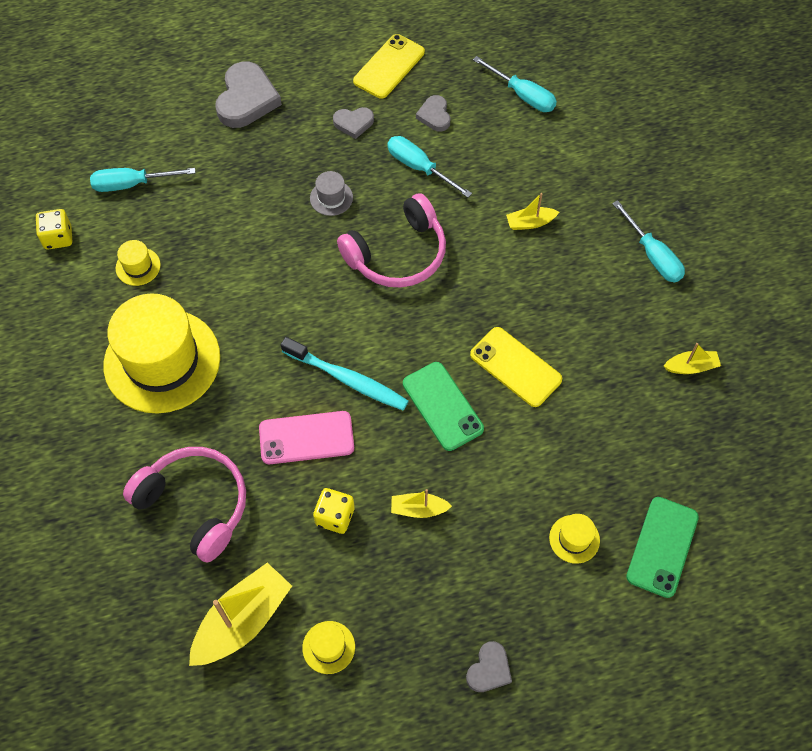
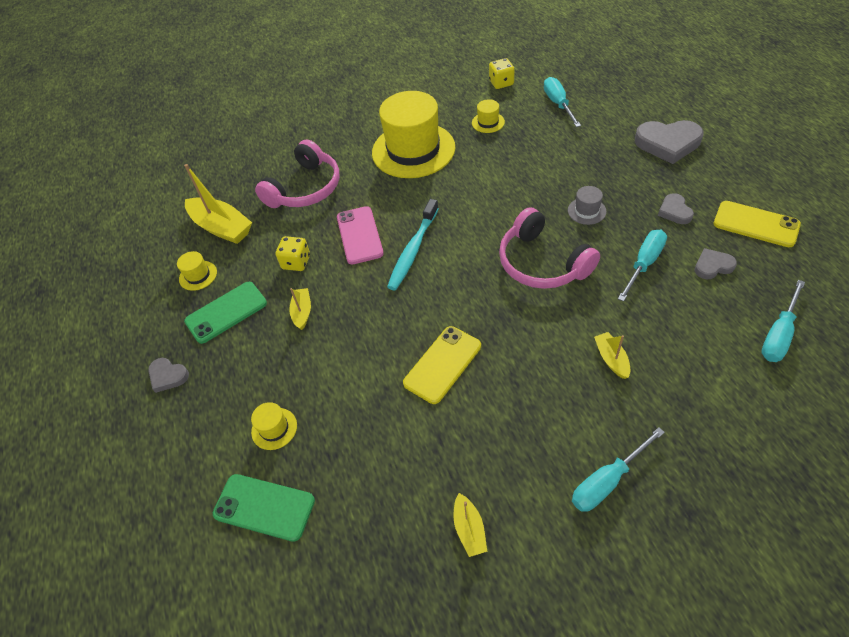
camera: 90 degrees right, 10 degrees down
green phone [403,362,484,451] -> green phone moved to [184,282,267,344]

